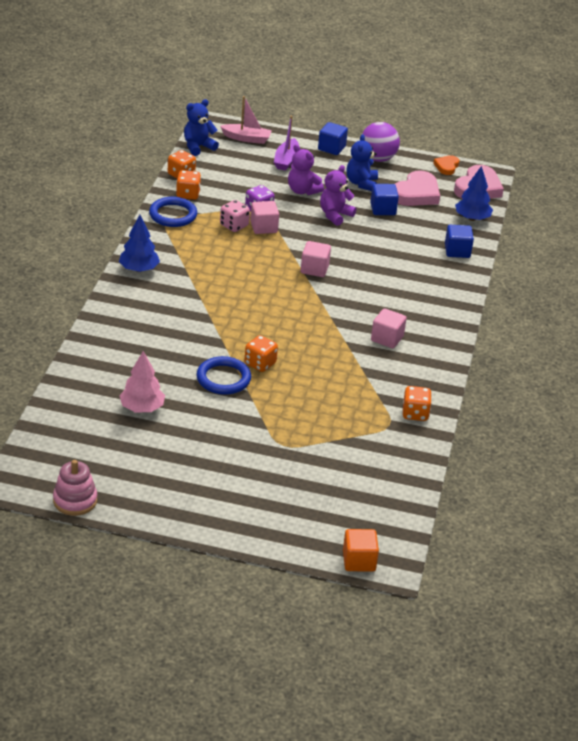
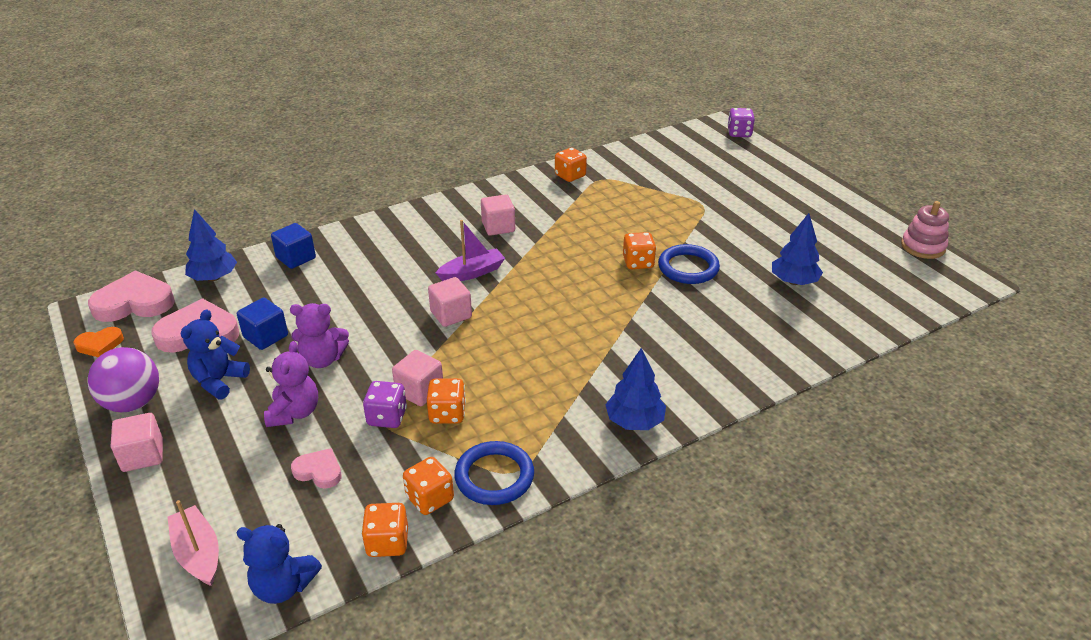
camera: 130 degrees left, 0 degrees up
pink tree [119,351,165,412] -> blue tree [772,213,823,285]
pink dice [220,200,250,232] -> orange dice [427,378,466,424]
purple boat [274,116,299,171] -> purple boat moved to [436,220,505,281]
blue cube [318,122,348,155] -> pink cube [111,413,163,472]
orange cube [343,529,379,572] -> purple dice [727,108,755,137]
blue teddy bear [346,134,378,191] -> blue teddy bear turned 150 degrees clockwise [181,309,250,399]
none -> pink heart [291,448,342,489]

